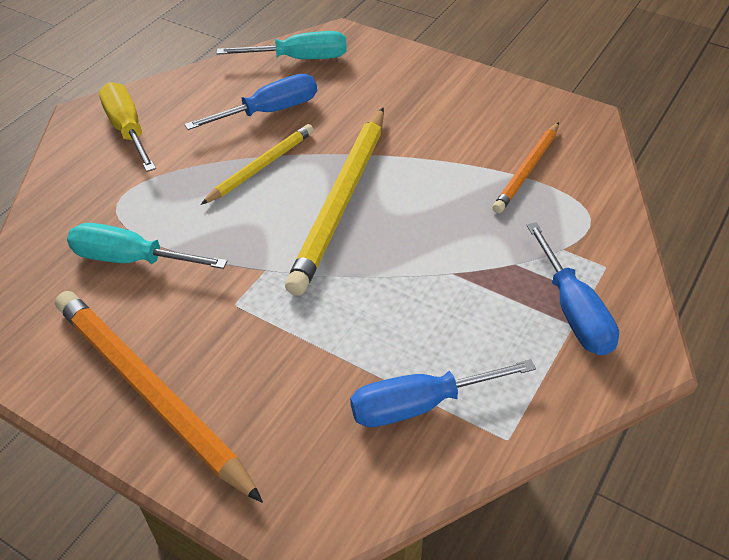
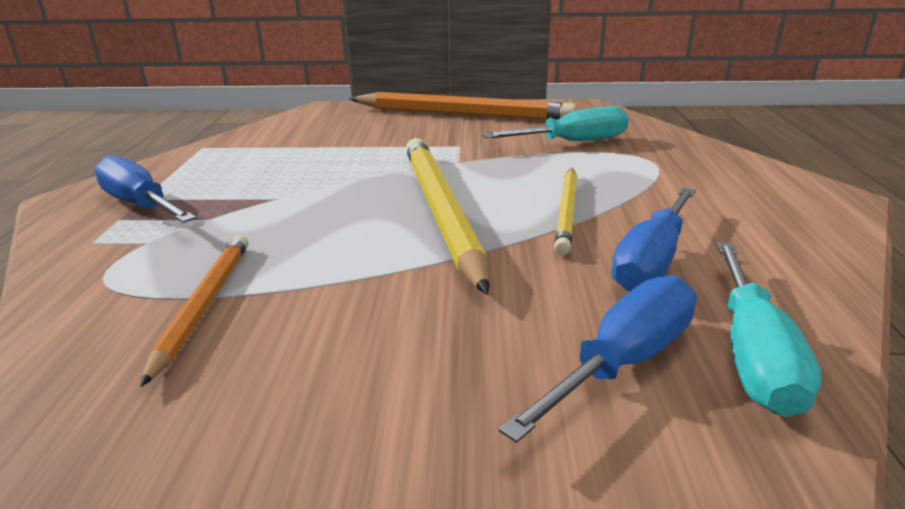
camera: 150 degrees right, 20 degrees down
yellow screwdriver [99,82,156,172] -> none
turquoise screwdriver [217,31,347,59] -> turquoise screwdriver turned 45 degrees counterclockwise [717,242,822,417]
blue screwdriver [350,359,536,427] -> blue screwdriver moved to [499,275,697,443]

